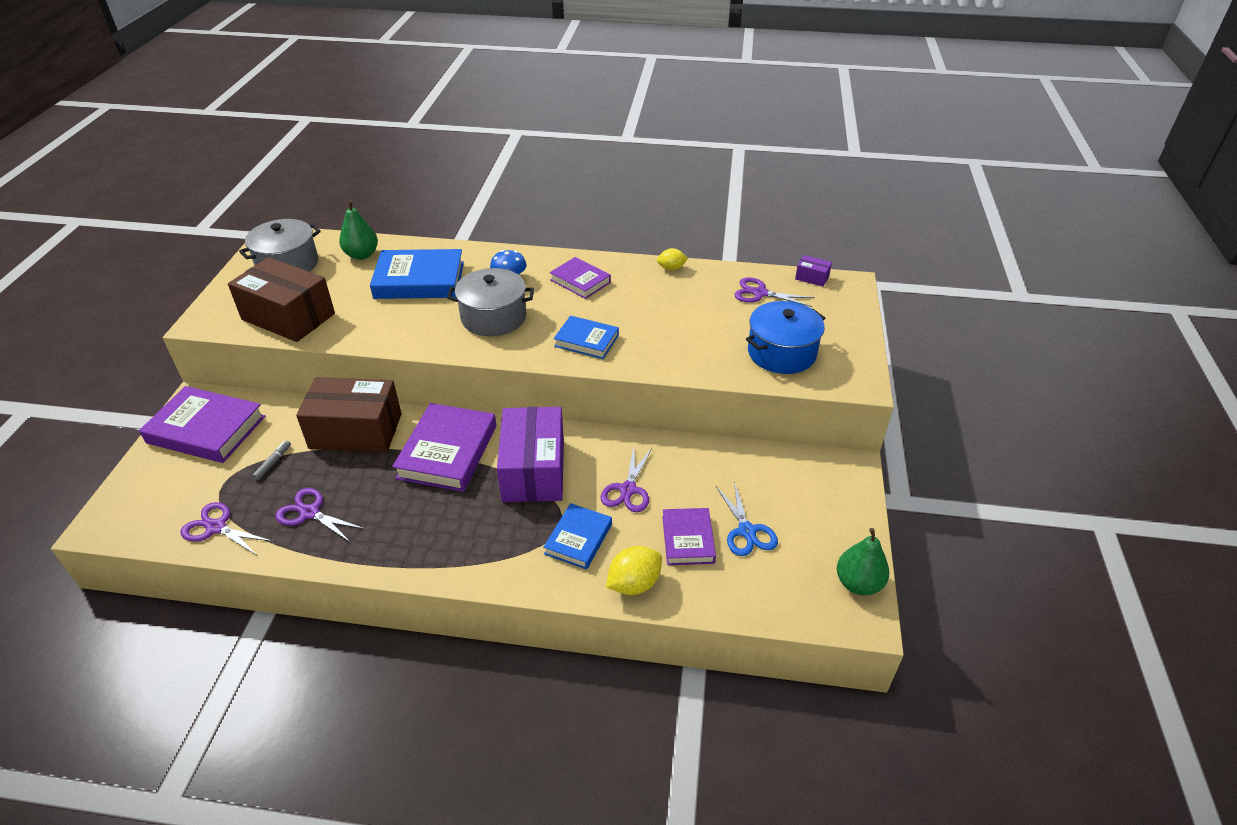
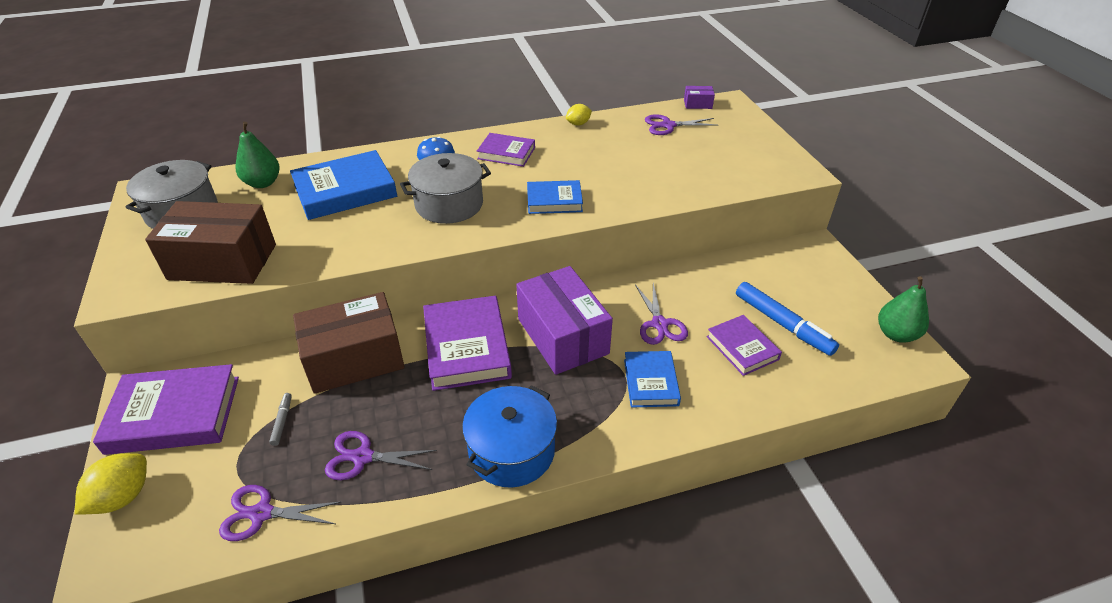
camera: 25 degrees left, 0 degrees up
yellow lemon [606,546,662,595] -> yellow lemon moved to [75,453,147,515]
blue scissors [716,481,778,556] -> blue marker [736,282,839,356]
blue pot [746,301,825,374] -> blue pot moved to [462,385,557,488]

